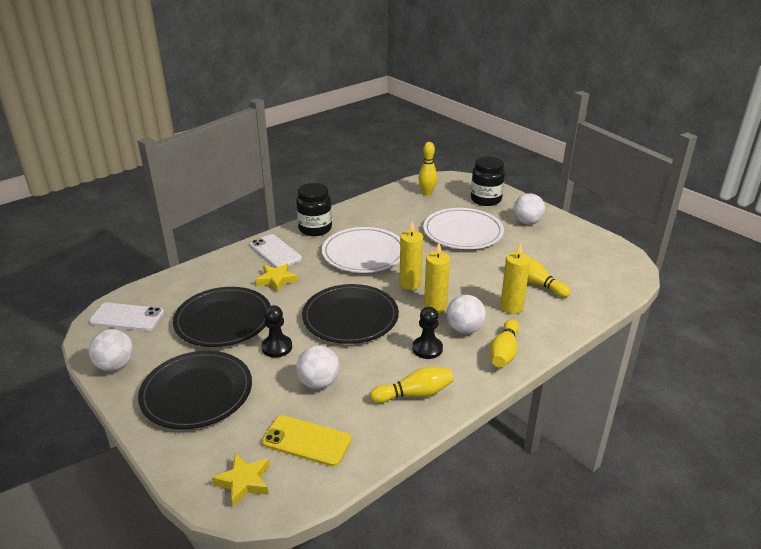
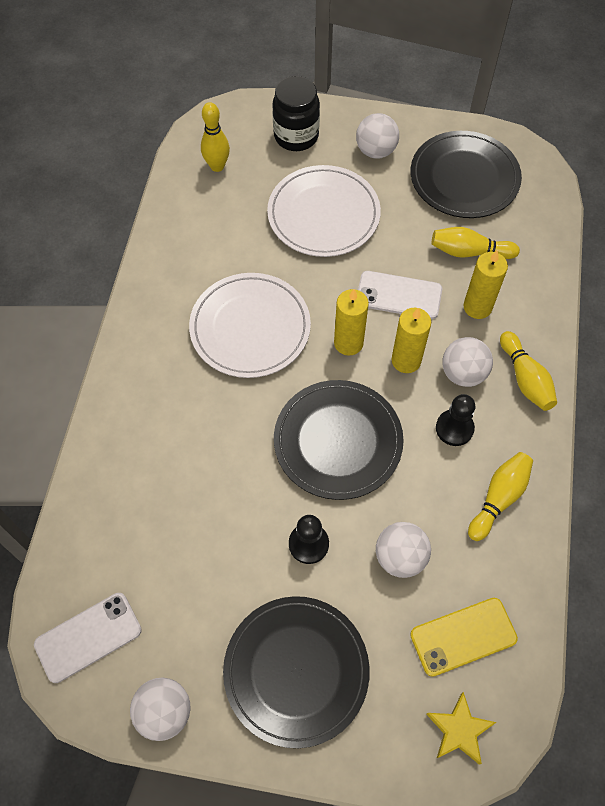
camera: 40 degrees left, 30 degrees up
black plate [173,287,271,347] -> black plate moved to [411,131,522,218]
white phone [250,234,302,268] -> white phone moved to [358,271,442,319]
yellow star [256,263,298,292] -> none
black jar [296,183,332,236] -> none

